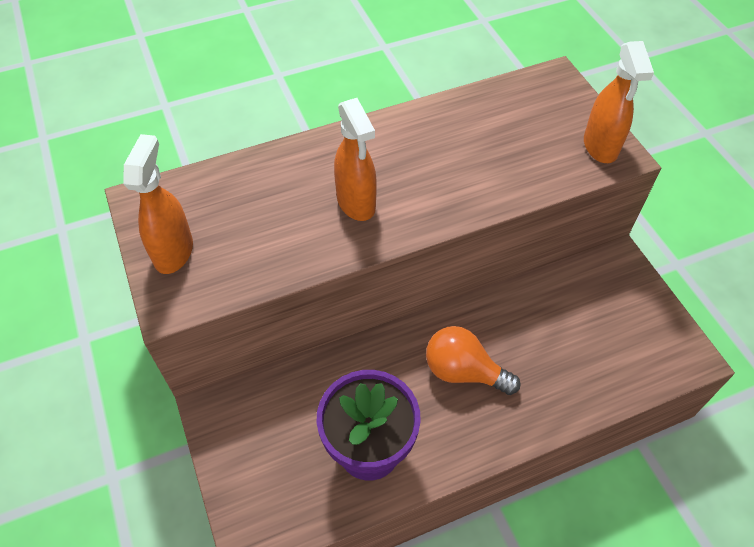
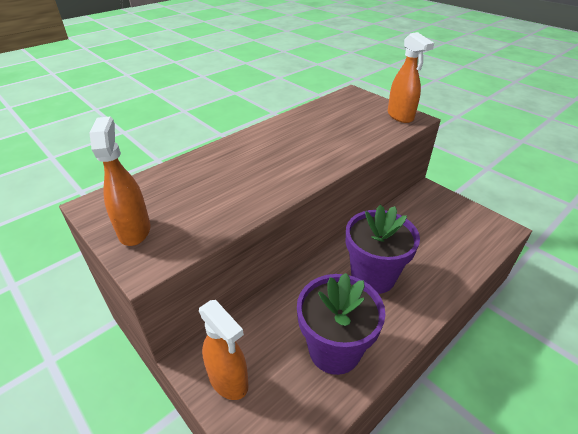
camera: 20 degrees left, 15 degrees down
orange spray bottle [334,98,377,221] -> orange spray bottle moved to [199,300,249,400]
orange light bulb [426,326,521,395] -> purple flower pot [346,205,420,294]

